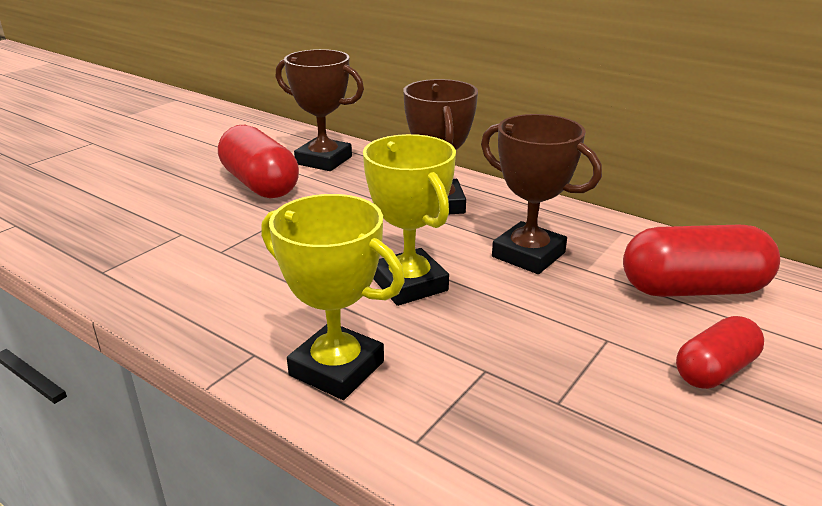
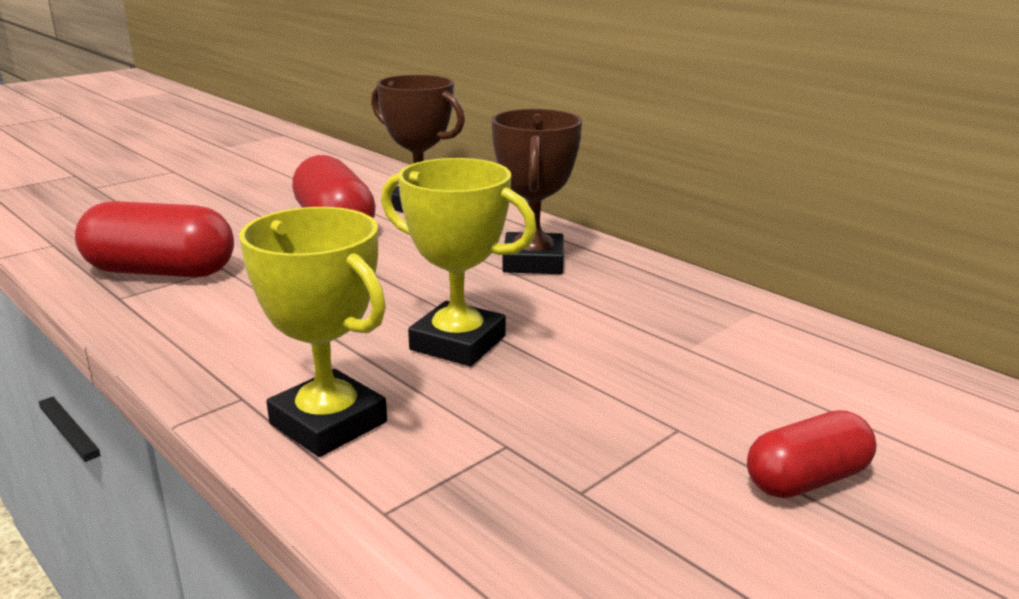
camera: 10 degrees right, 5 degrees down
yellow trophy [363,134,456,306] -> yellow trophy turned 45 degrees counterclockwise [381,158,537,366]
brown trophy [481,114,602,274] -> none
red capsule [623,225,780,297] -> red capsule moved to [75,201,234,278]

